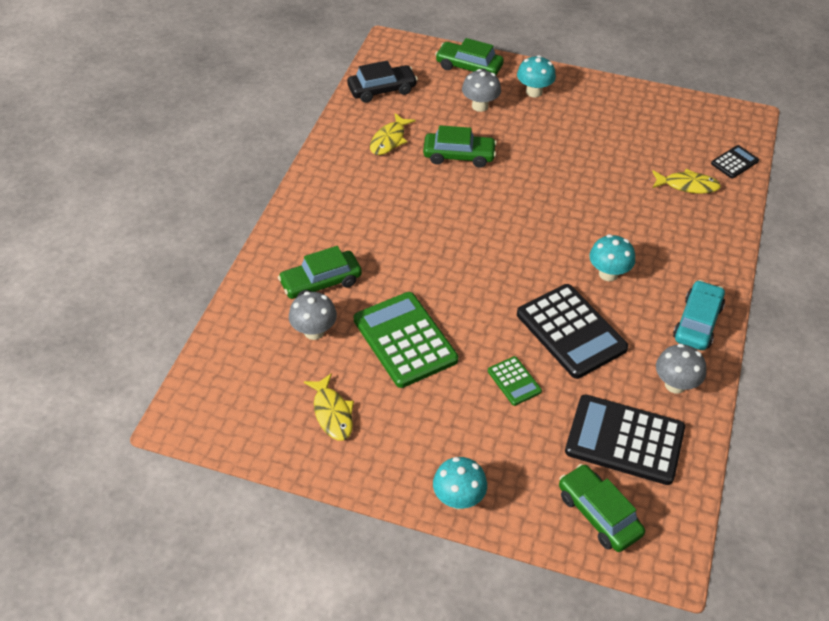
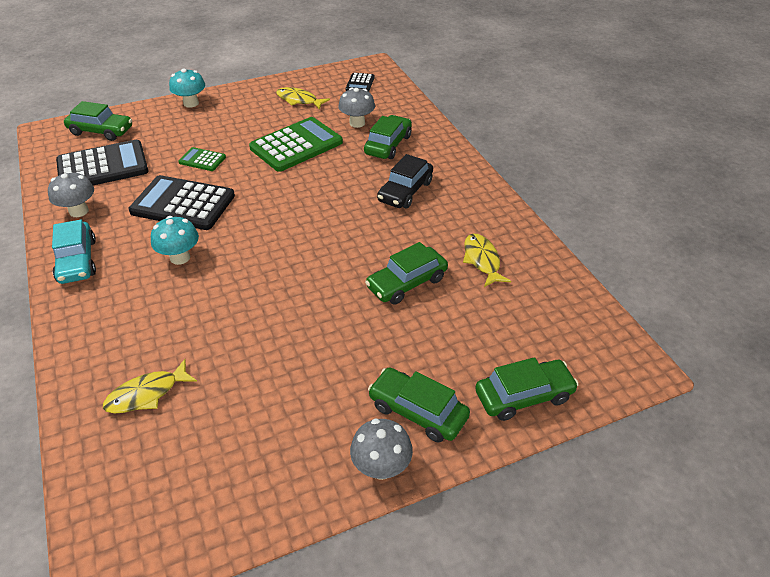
camera: 140 degrees right, 5 degrees down
black car [347,61,418,103] -> black car moved to [377,154,433,208]
green calculator [354,292,458,388] -> green calculator turned 60 degrees counterclockwise [249,117,343,172]
grey mushroom [462,69,501,112] -> grey mushroom moved to [350,419,413,480]
turquoise mushroom [517,55,556,97] -> green car [368,367,470,442]
black calculator [711,145,759,179] -> black calculator moved to [346,73,375,92]

